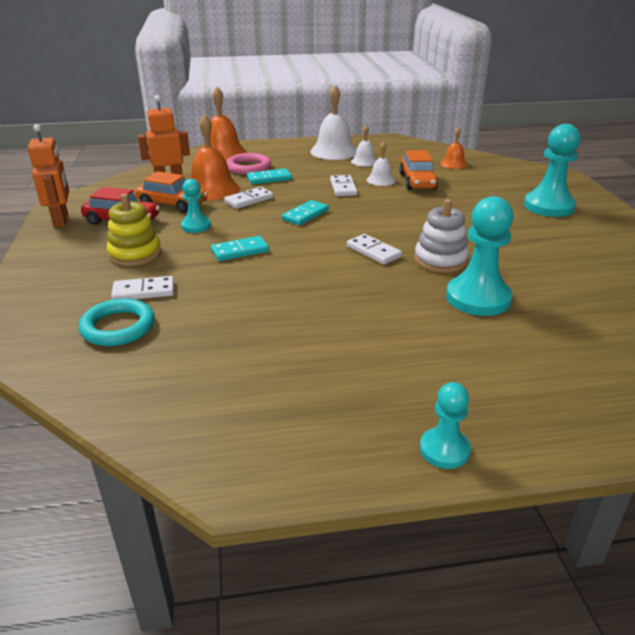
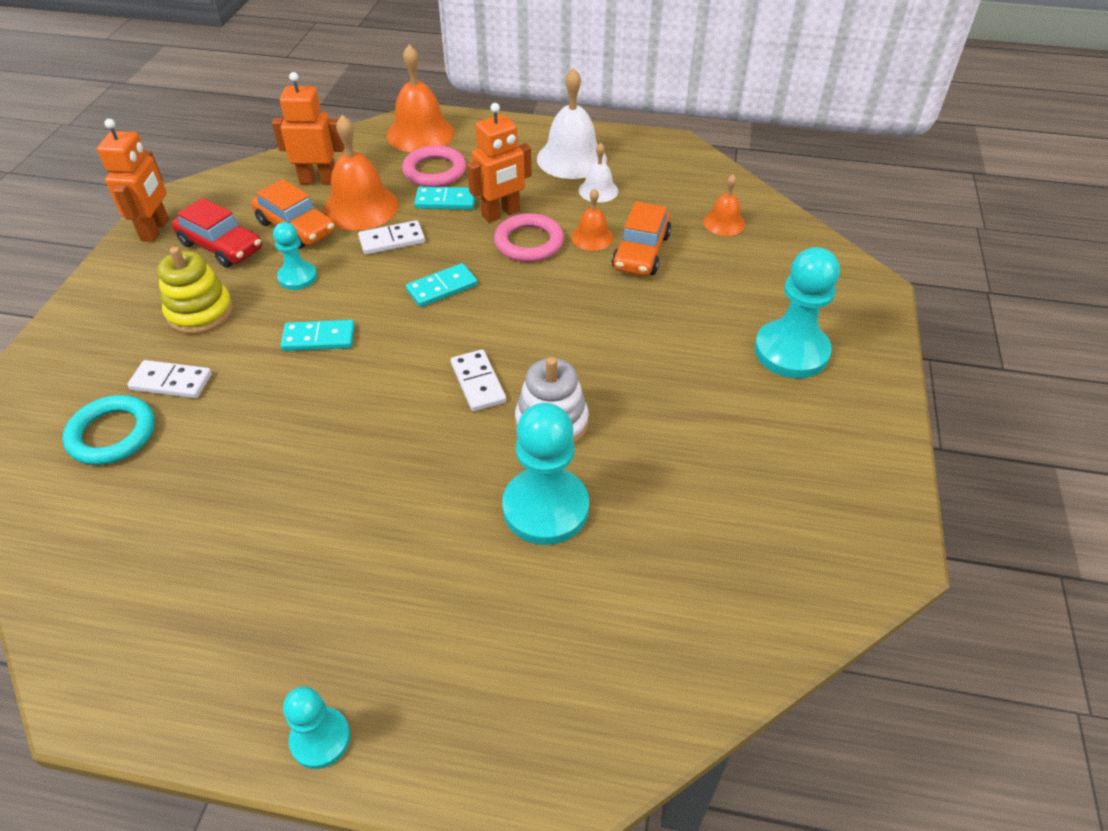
camera: 20 degrees right, 15 degrees up
white domino [330,175,358,196] -> pink ring [494,213,564,262]
white bell [367,141,396,186] -> orange bell [571,188,614,251]
none -> orange robot [467,103,532,223]

